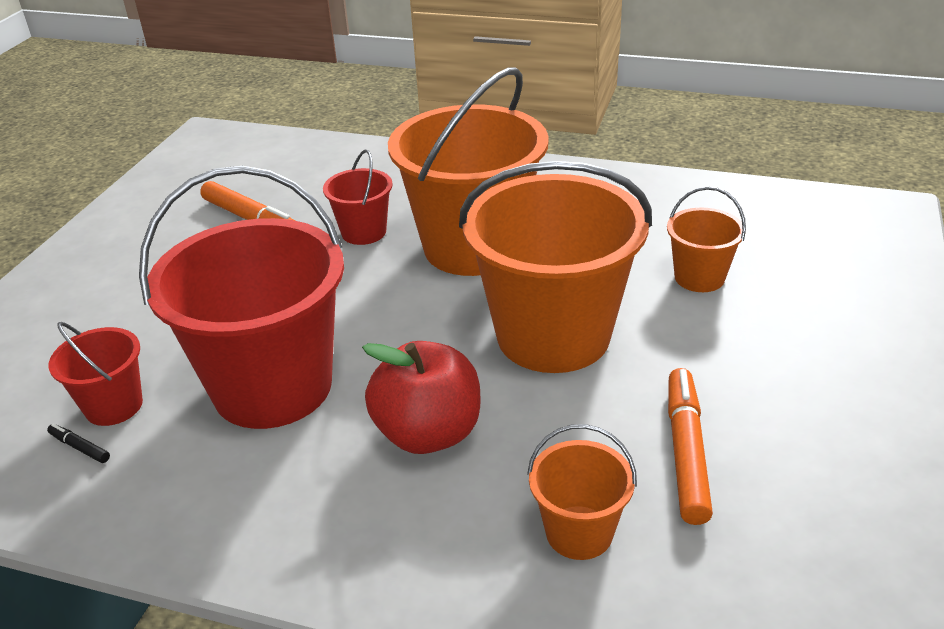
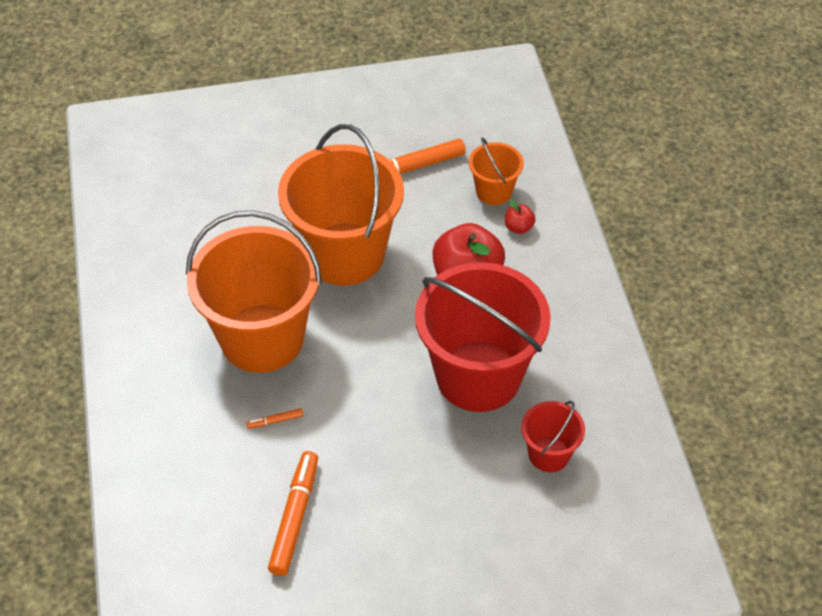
camera: 120 degrees left, 15 degrees up
black marker [47,424,110,463] -> none
red bucket [323,150,393,245] -> orange marker [246,408,303,429]
orange bucket [667,187,746,292] -> none
none -> red apple [505,200,536,234]

